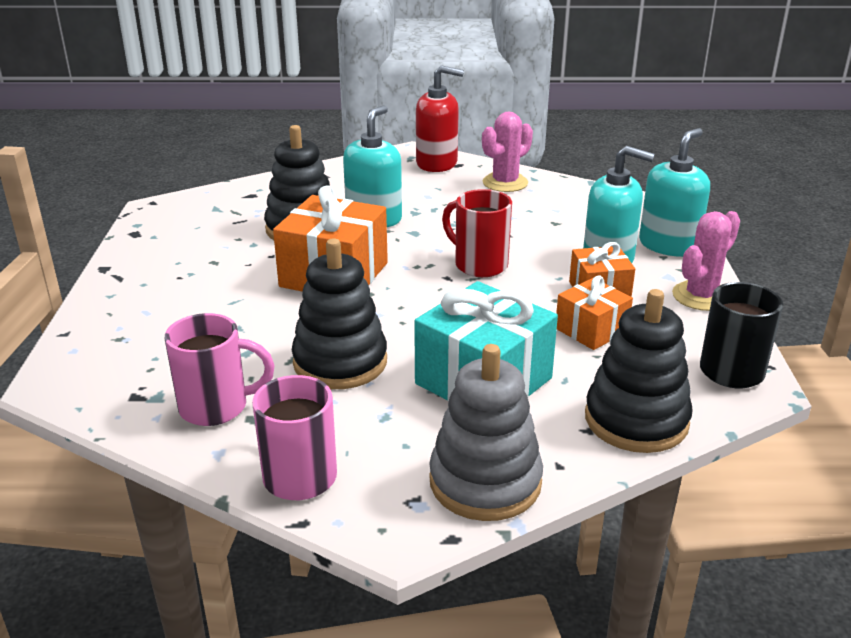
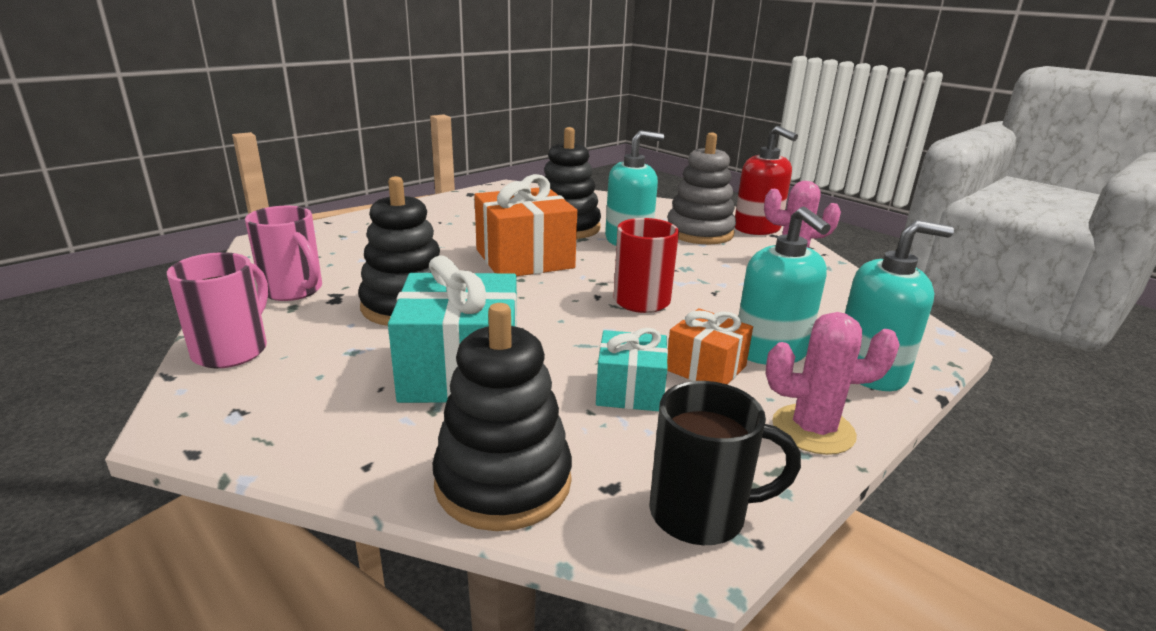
camera: 45 degrees right, 5 degrees down
grey stacking toy [429,344,543,521] -> grey stacking toy moved to [667,133,736,244]
orange gift [556,276,633,350] -> turquoise gift [596,328,668,411]

